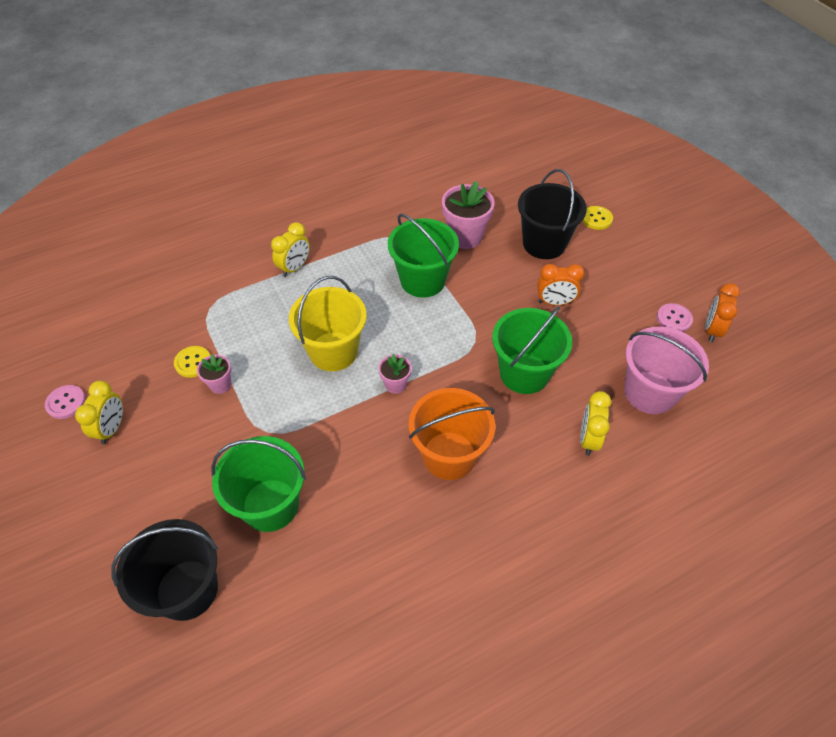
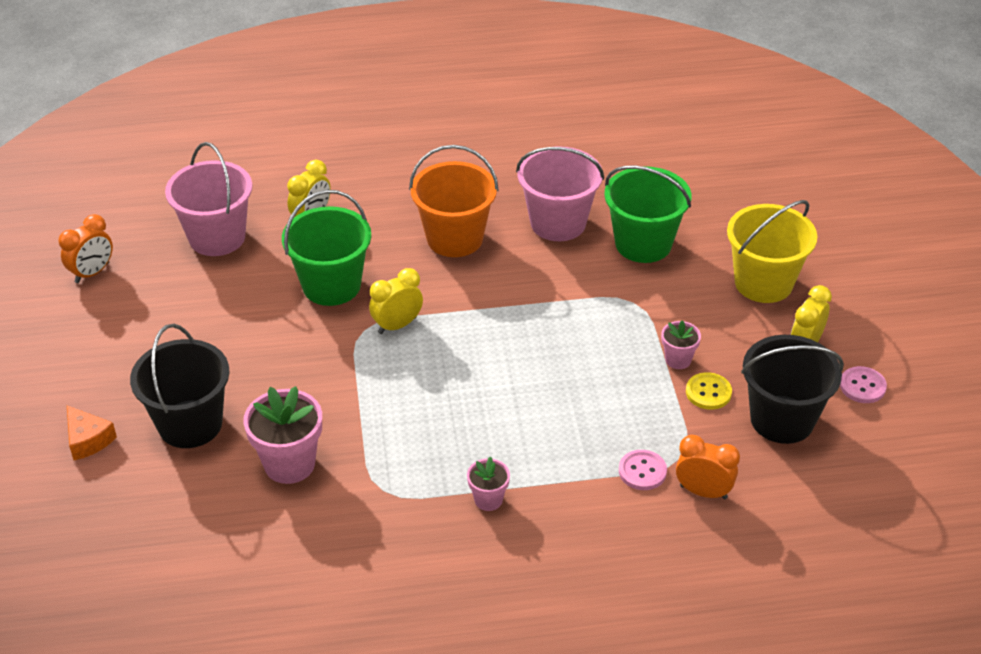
camera: 160 degrees left, 10 degrees down
black bucket [111,519,218,621] -> black bucket moved to [741,335,844,444]
yellow clock [271,222,310,277] -> yellow clock moved to [369,268,423,334]
yellow bucket [289,276,367,371] -> yellow bucket moved to [727,200,817,303]
pink flower pot [378,354,412,394] -> pink flower pot moved to [467,457,510,511]
green bucket [388,214,459,298] -> none
orange clock [537,264,584,306] -> orange clock moved to [676,435,740,499]
yellow button [582,206,613,230] -> orange cheese [67,405,117,460]
pink button [657,303,693,332] -> pink button moved to [619,450,667,490]
none -> pink bucket [516,147,604,241]

